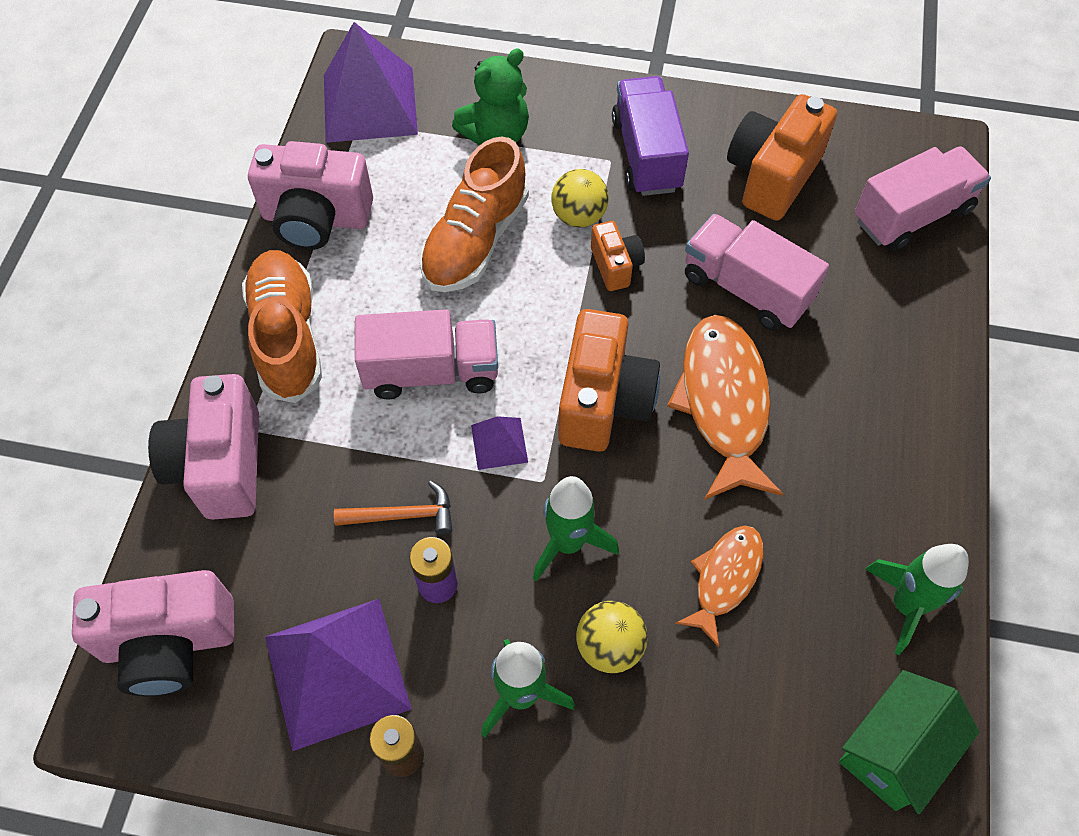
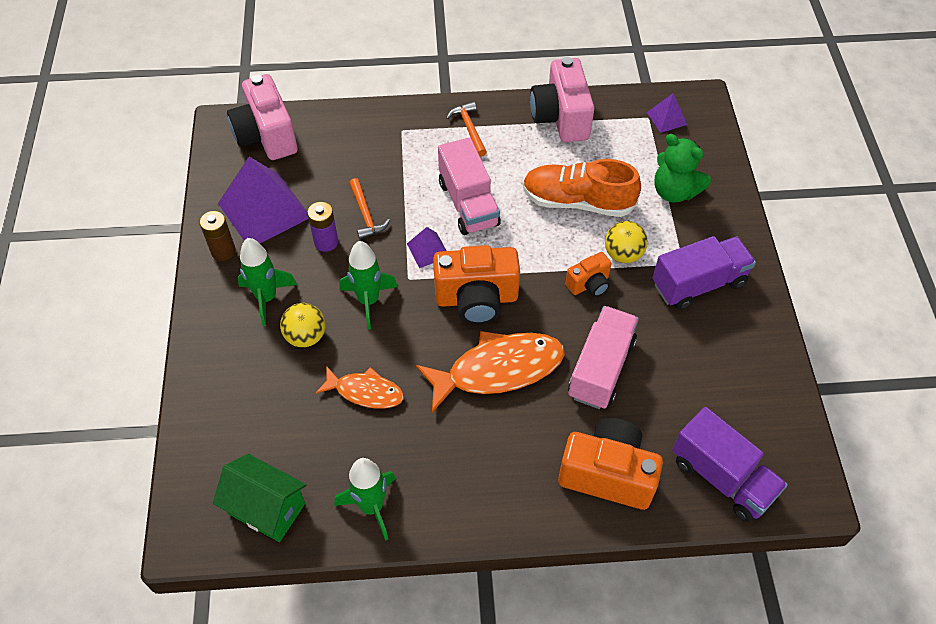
camera: 75 degrees right, 5 degrees down
pink camera [148,374,259,520] -> none
orange shoe [242,250,322,403] -> orange hammer [447,101,487,157]
purple pyramid [324,22,418,143] -> purple pyramid [647,94,687,133], size x0.47
orange camera [727,94,837,221] -> orange camera moved to [558,418,663,510]
pink truck [855,146,991,251] -> purple truck [672,407,788,522]

